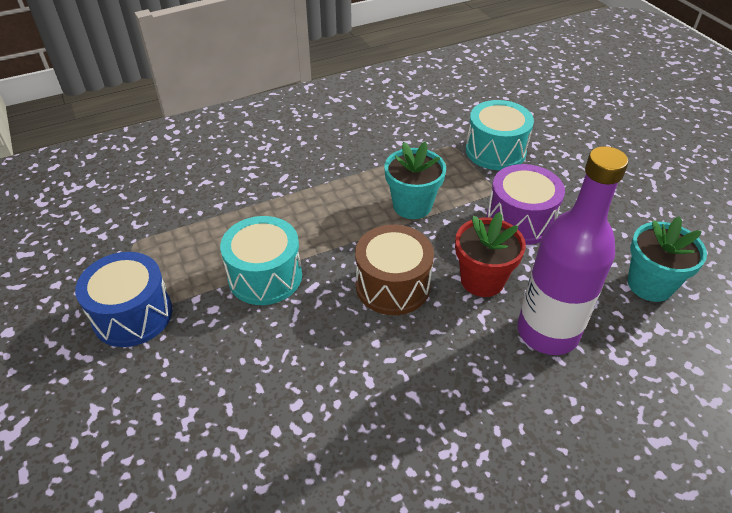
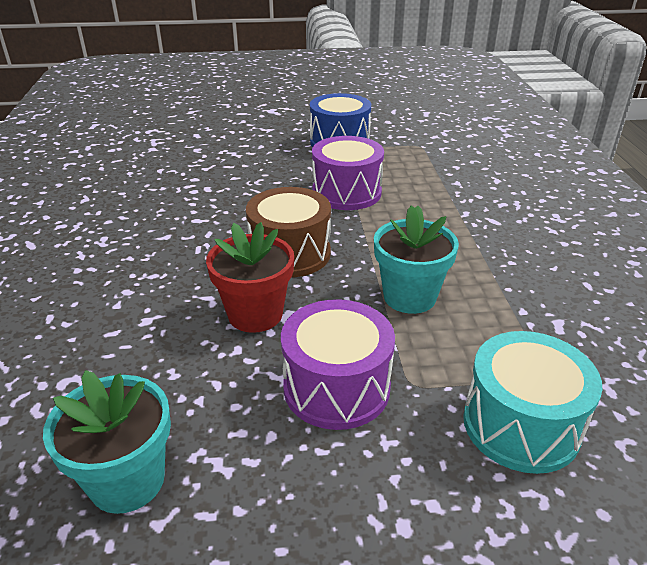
camera: 110 degrees right, 10 degrees down
turquoise drum [220,216,302,305] -> purple drum [312,136,384,210]
purple bottle [517,146,629,355] -> none

